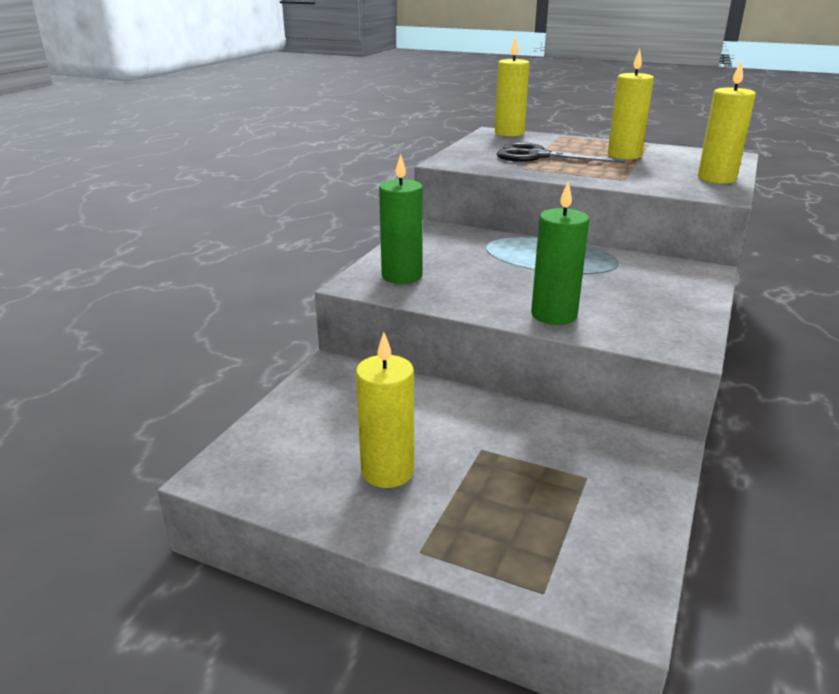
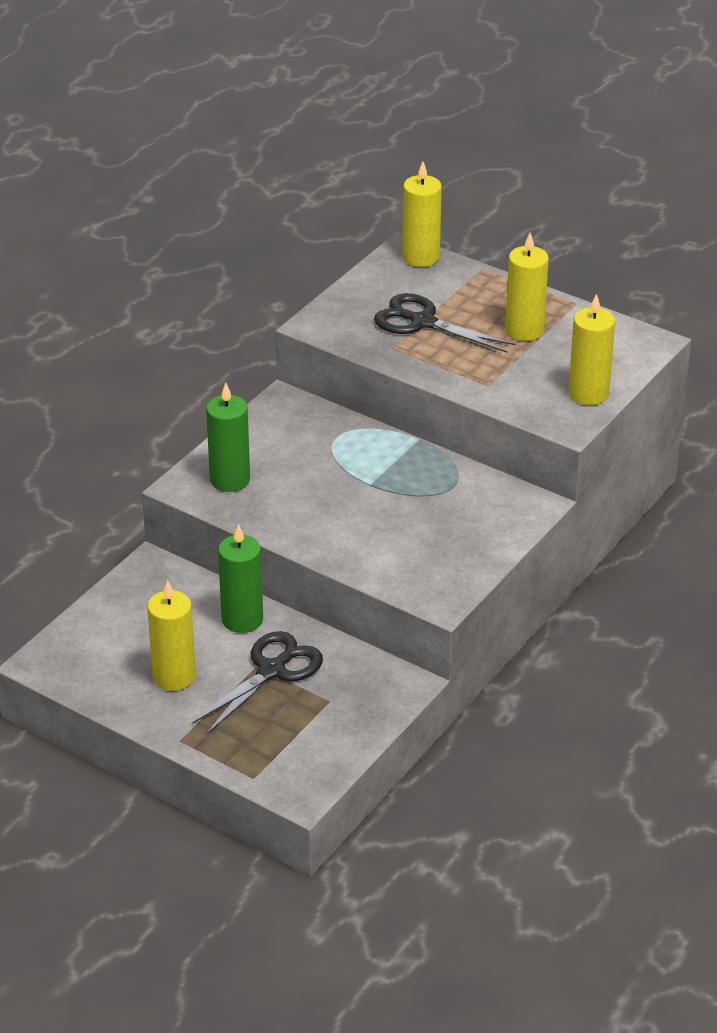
camera: 10 degrees right, 10 degrees up
green candle [531,182,589,325] -> green candle moved to [218,524,263,633]
none -> black scissors [192,631,323,734]

